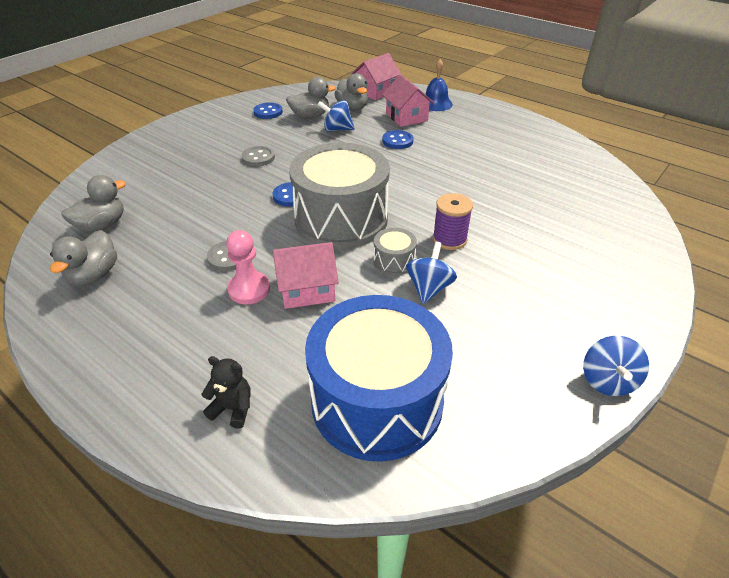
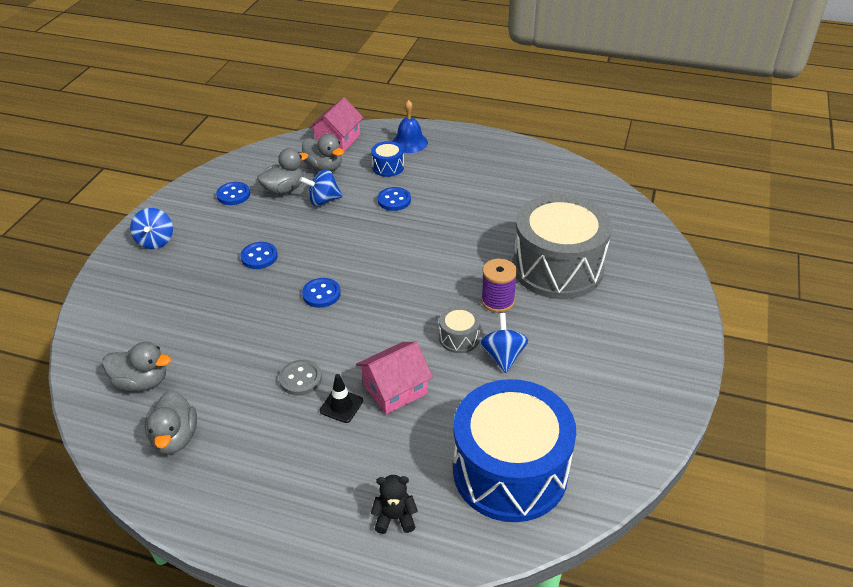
camera: 20 degrees left, 0 degrees up
grey duck [62,175,126,232] -> grey duck turned 75 degrees clockwise [102,342,171,391]
pink pawn [226,230,270,304] -> black traffic cone [320,374,363,423]
grey button [241,146,275,167] -> blue button [241,242,278,269]
grey drum [289,142,390,249] -> grey drum moved to [513,194,612,299]
pink house [382,74,434,127] -> blue drum [371,141,404,177]
blue spinning top [583,336,649,396] -> blue spinning top moved to [130,208,173,249]

